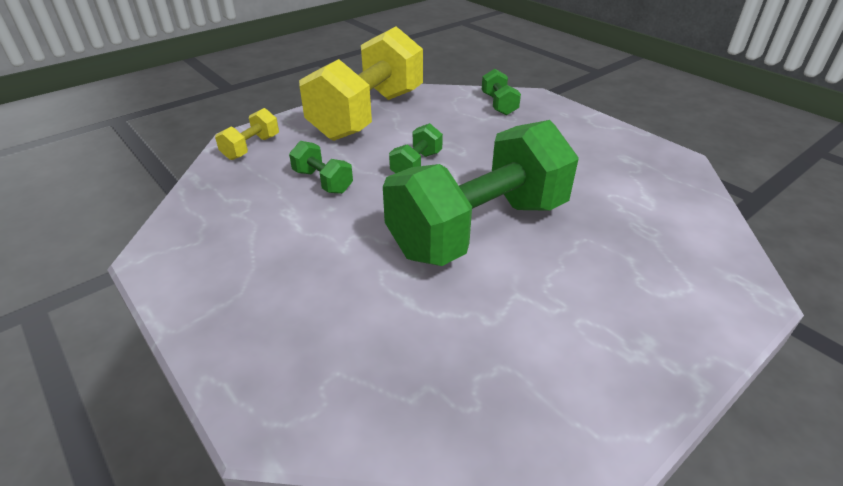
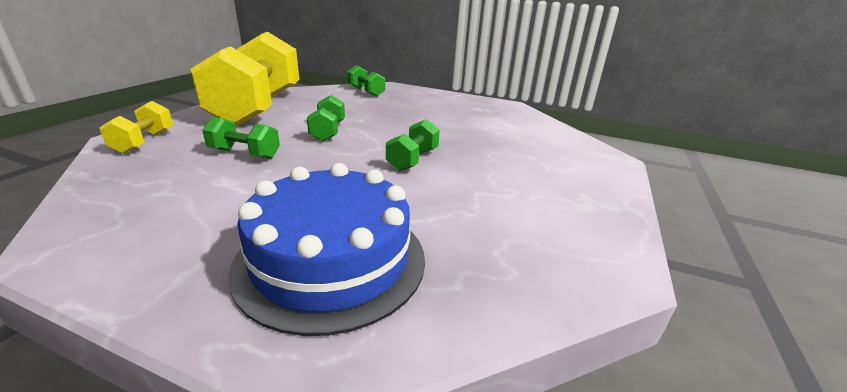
camera: 30 degrees left, 10 degrees down
green dumbbell [383,120,578,266] -> green dumbbell [386,119,440,171], size x0.41
none -> blue cake [228,163,425,336]

